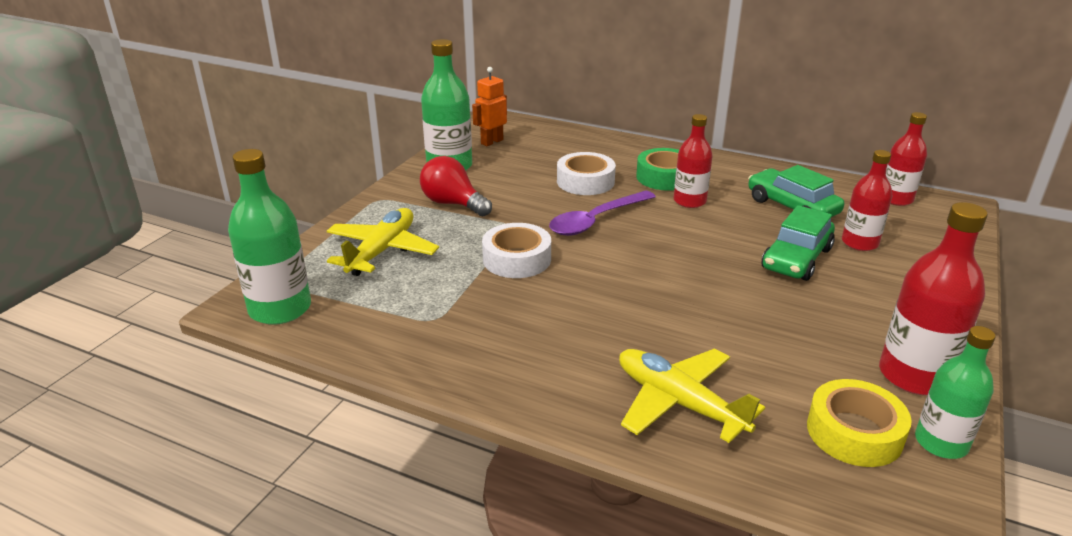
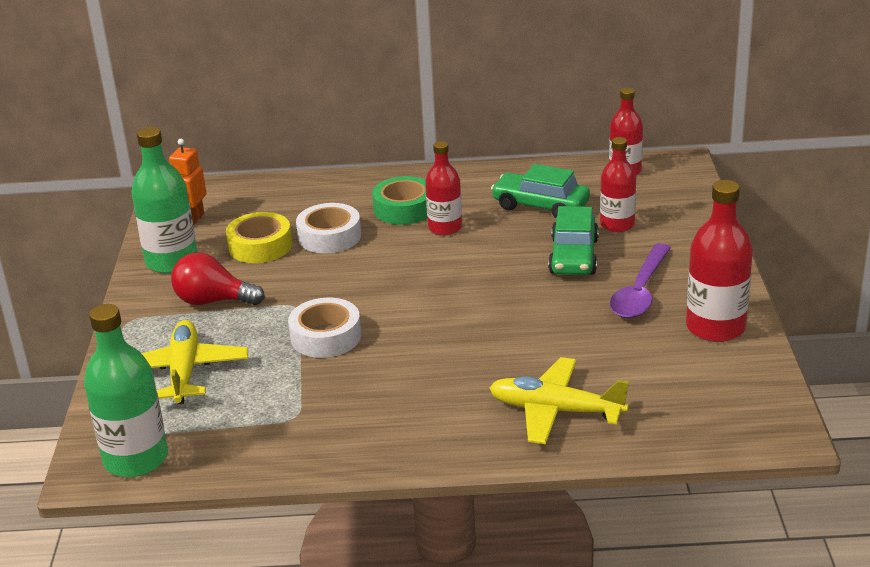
camera: 25 degrees left, 0 degrees up
purple spoon [549,190,656,236] -> purple spoon moved to [610,243,671,318]
yellow tape [807,379,912,467] -> yellow tape moved to [226,212,292,263]
green bottle [915,326,996,459] -> none

